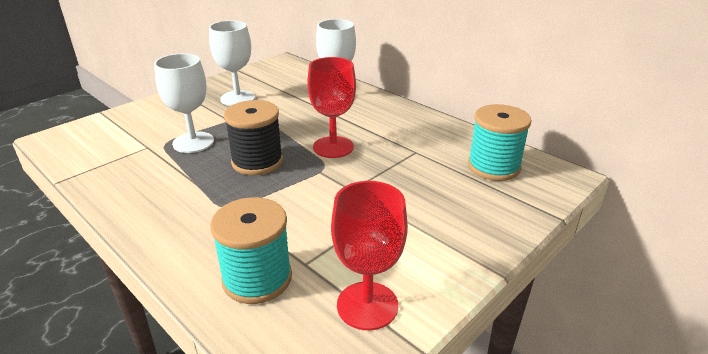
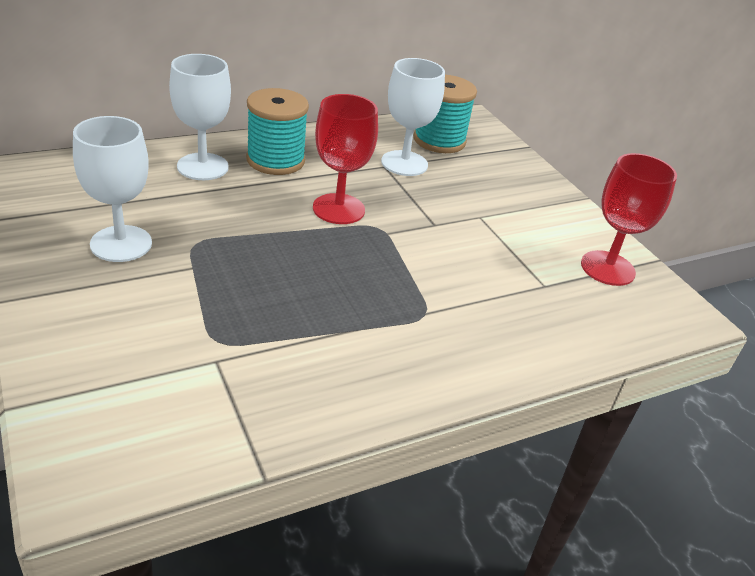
camera: 75 degrees left, 5 degrees up
white goblet [154,53,214,153] -> white goblet moved to [381,58,445,176]
turquoise spool [210,197,292,304] -> turquoise spool moved to [246,88,309,175]
black spool [224,100,283,175] -> none

